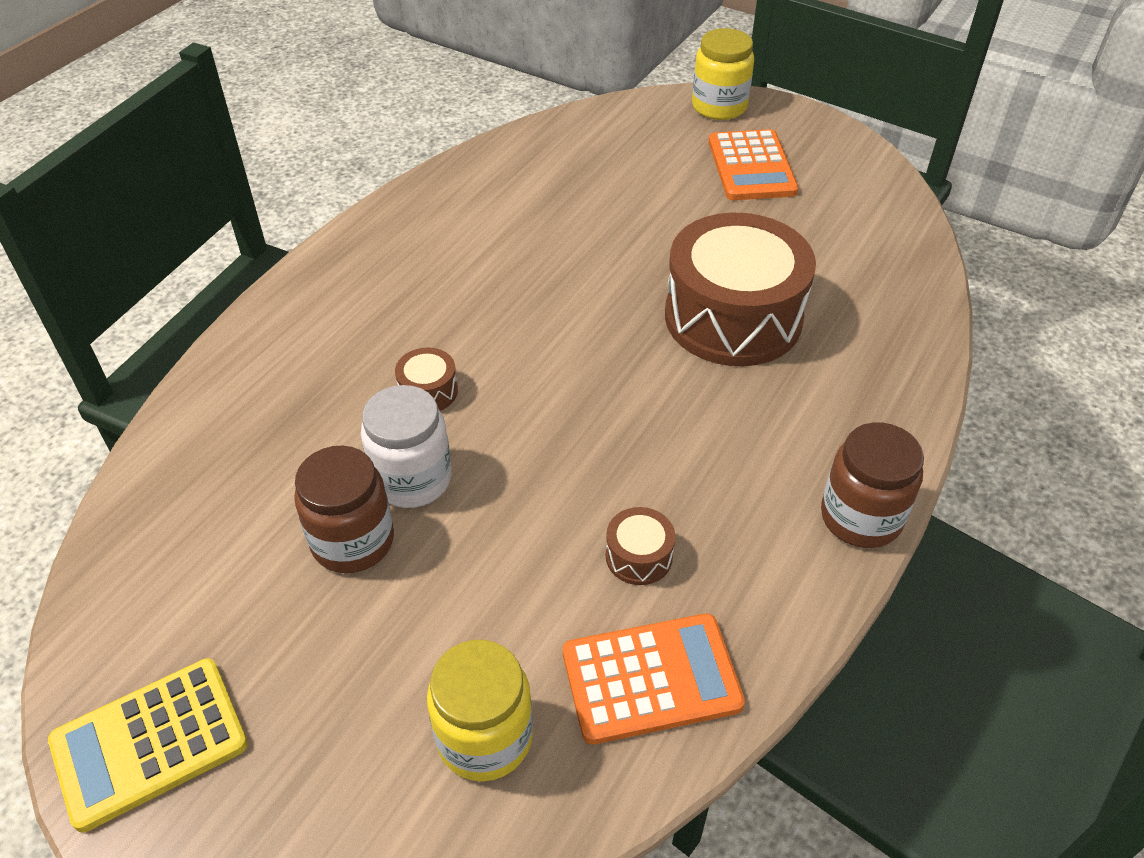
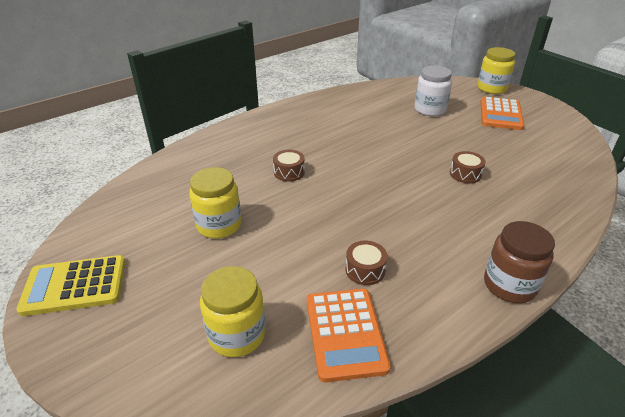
camera: 20 degrees right, 10 degrees down
brown jar [294,446,394,573] -> yellow jar [189,167,241,239]
white jar [361,385,452,508] -> white jar moved to [414,66,452,116]
orange calculator [563,613,745,745] -> orange calculator turned 75 degrees clockwise [307,289,391,383]
brown drum [665,213,816,366] -> brown drum [450,151,486,183], size x0.40

